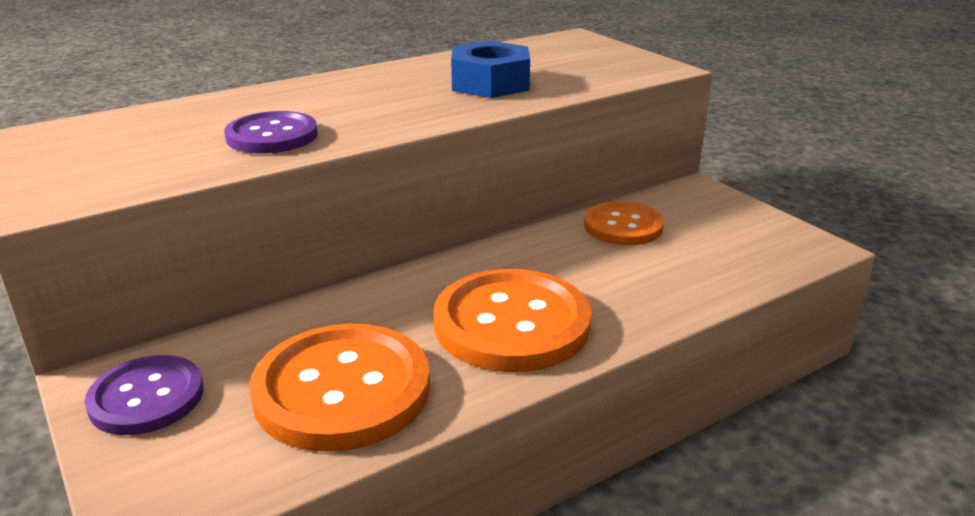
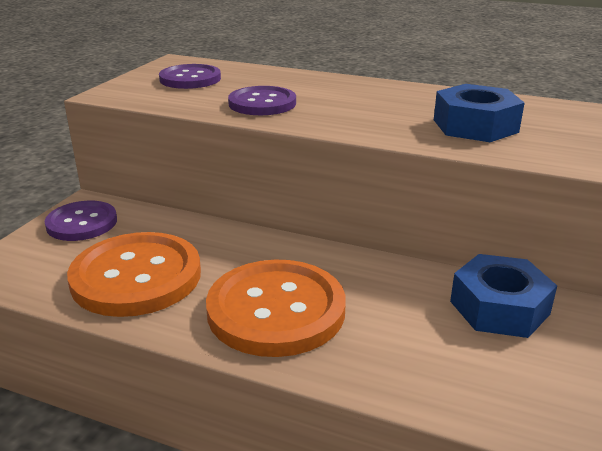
camera: 55 degrees right, 0 degrees up
orange button [584,201,664,245] -> blue nut [450,254,557,338]
none -> purple button [159,64,221,89]

